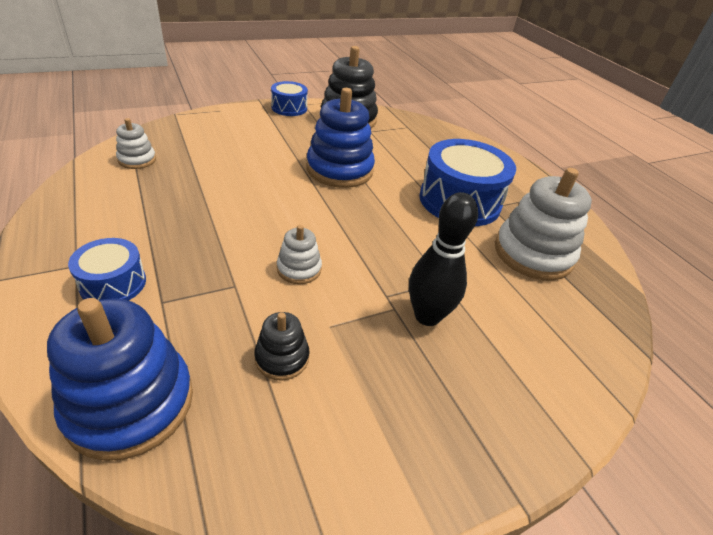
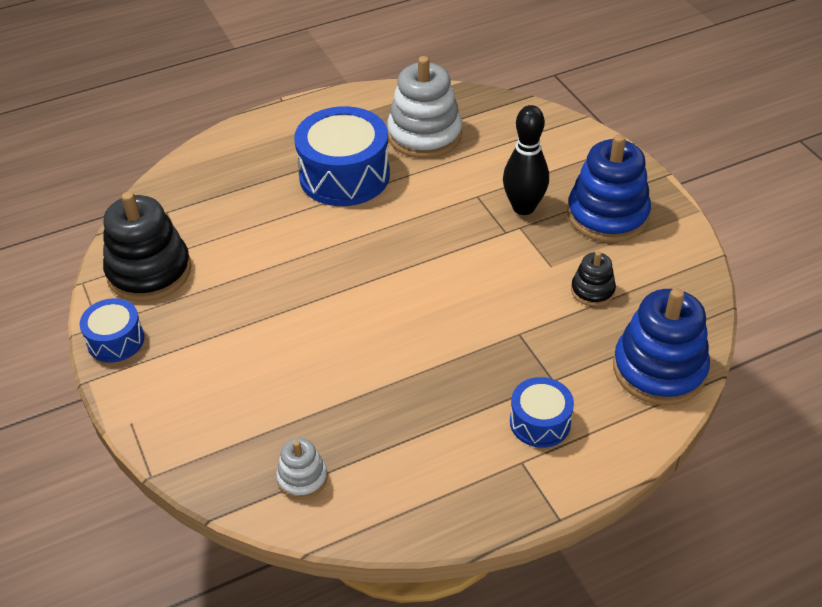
camera: 85 degrees left, 5 degrees up
white stacking toy [277,225,322,284] -> none
blue stacking toy [306,88,375,188] -> blue stacking toy moved to [568,134,651,243]

